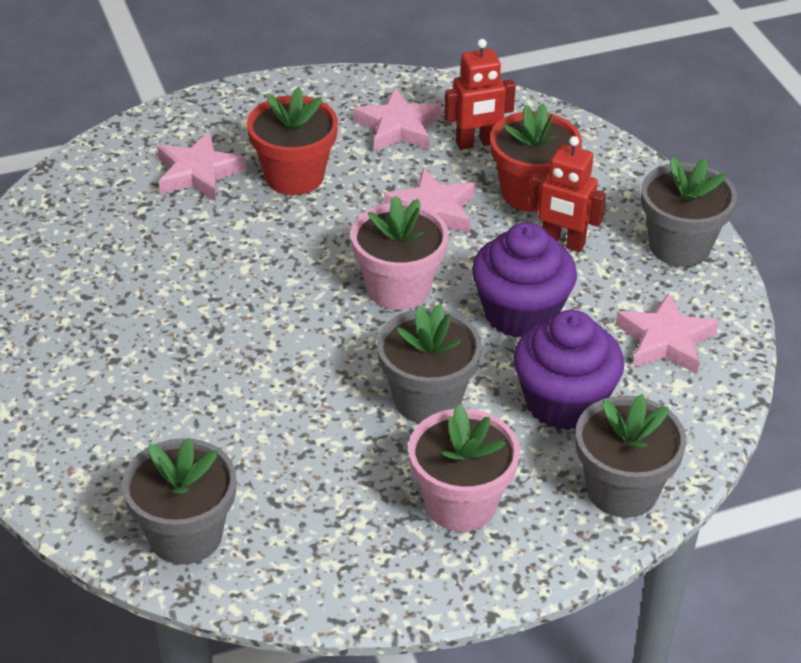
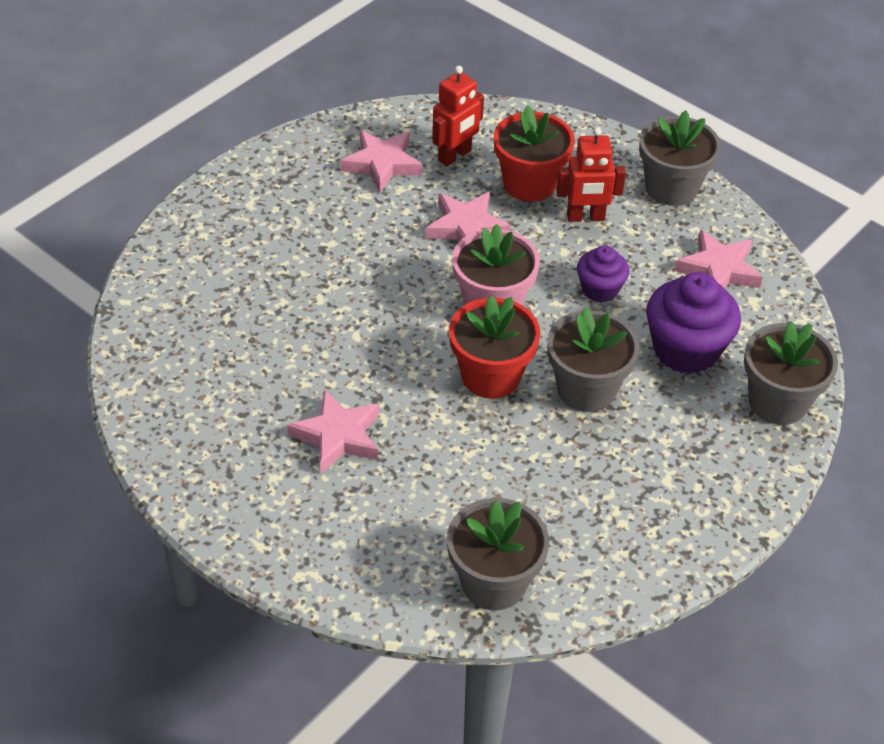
camera: 30 degrees left, 5 degrees up
pink star [157,132,246,201] -> pink star moved to [287,389,379,473]
red flower pot [247,87,338,195] -> red flower pot moved to [449,296,541,399]
pink flower pot [408,404,520,532] -> none
purple cupcake [472,222,577,338] -> purple cupcake [577,245,629,303], size x0.58

